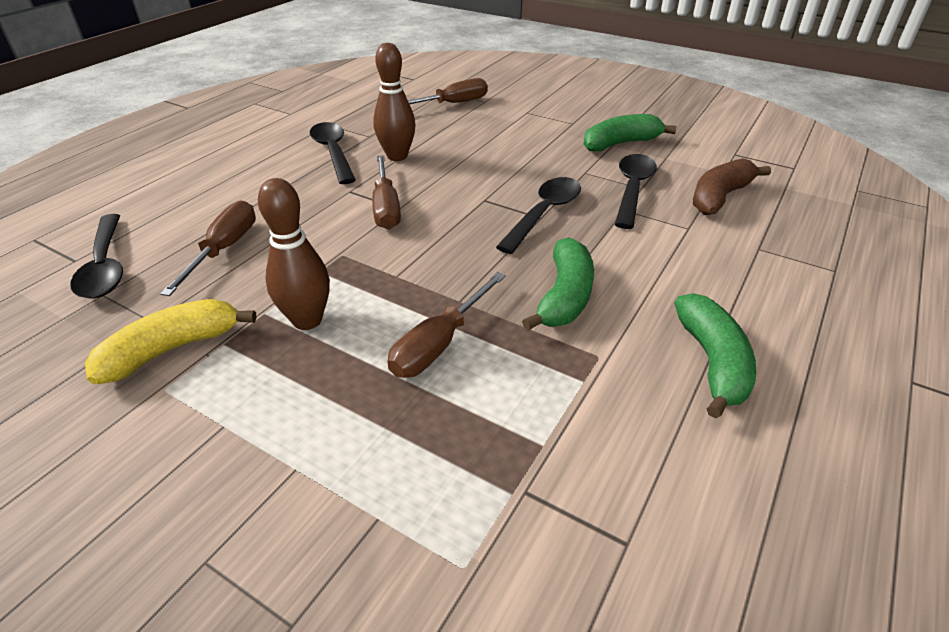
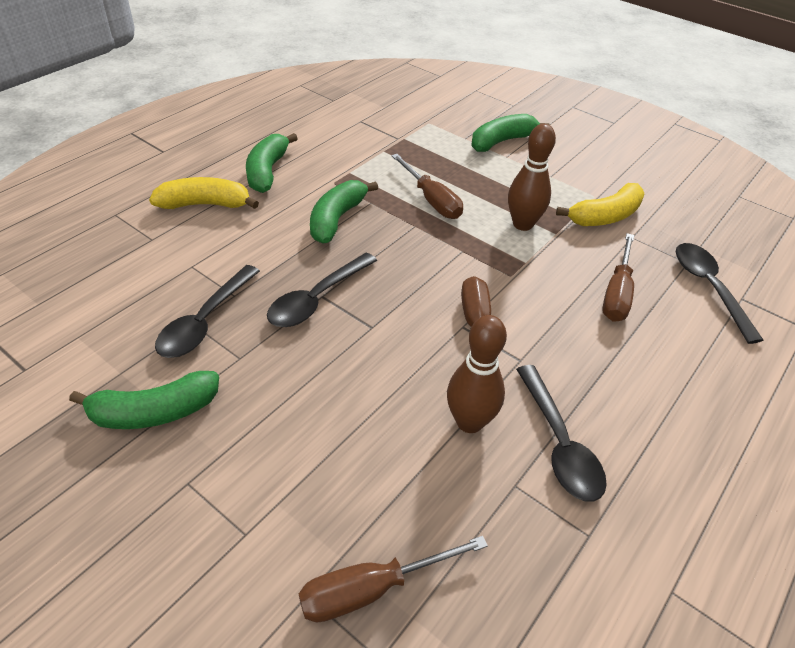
camera: 175 degrees left, 5 degrees up
brown screwdriver [387,272,506,378] -> brown screwdriver turned 105 degrees clockwise [391,154,463,219]
brown banana [693,158,771,215] -> none
none -> yellow banana [149,177,259,209]
none -> green banana [472,114,550,152]

